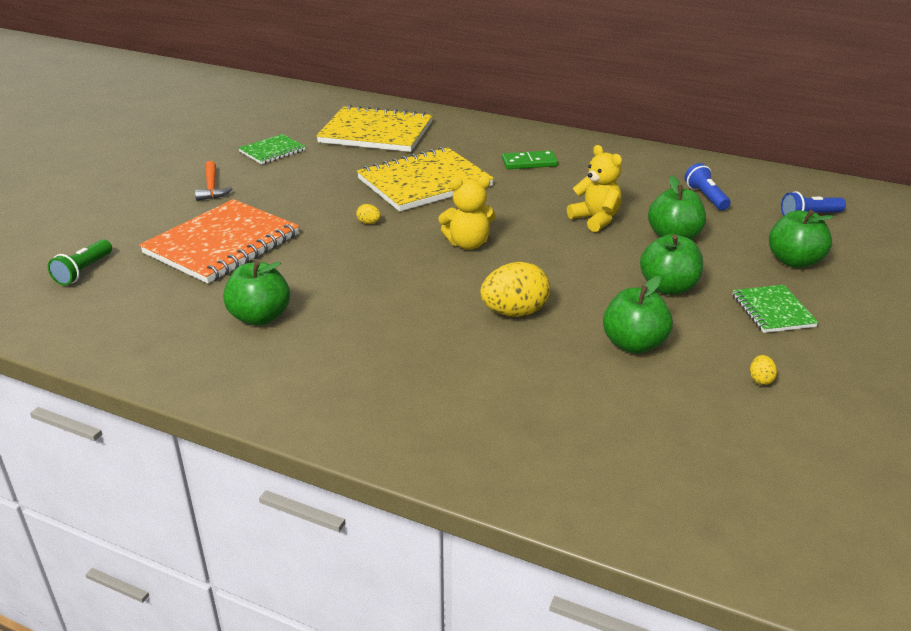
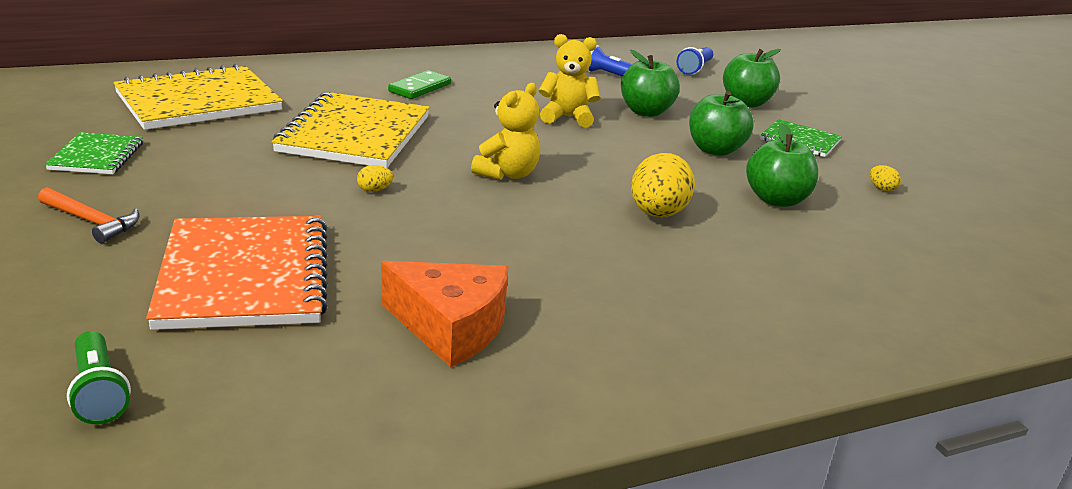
camera: 50 degrees left, 5 degrees down
green apple [223,261,290,326] -> orange cheese [381,261,508,367]

